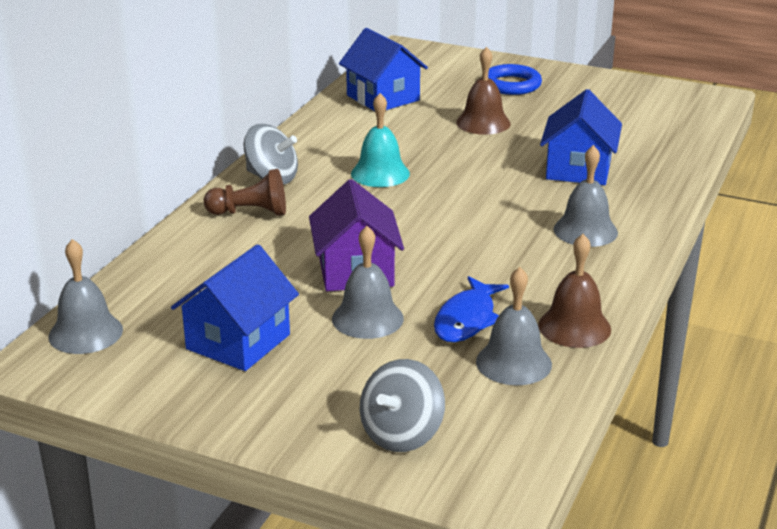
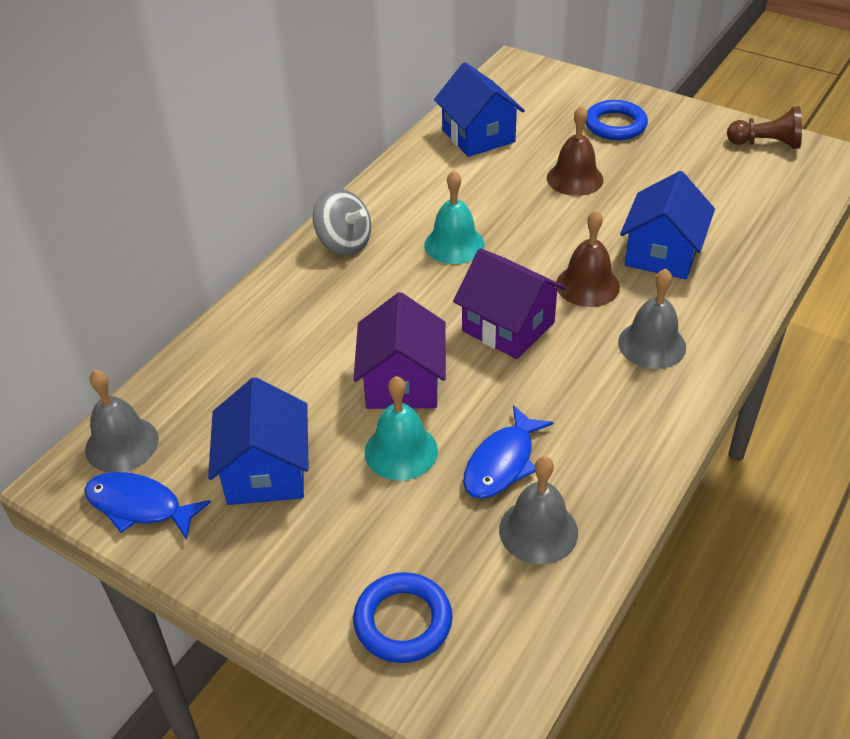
camera: 10 degrees right, 15 degrees up
blue house [171,244,299,371] -> blue house turned 45 degrees counterclockwise [208,377,309,505]
brown pawn [204,169,286,216] -> brown pawn moved to [727,106,802,149]
grey bell [332,226,404,339] -> turquoise bell [365,376,438,481]
grey spinning top [360,359,445,452] -> blue ring [353,572,453,663]
brown bell [538,234,611,348] -> brown bell moved to [556,210,620,307]
none -> blue fish [84,472,211,540]
none -> purple house [453,248,566,359]

